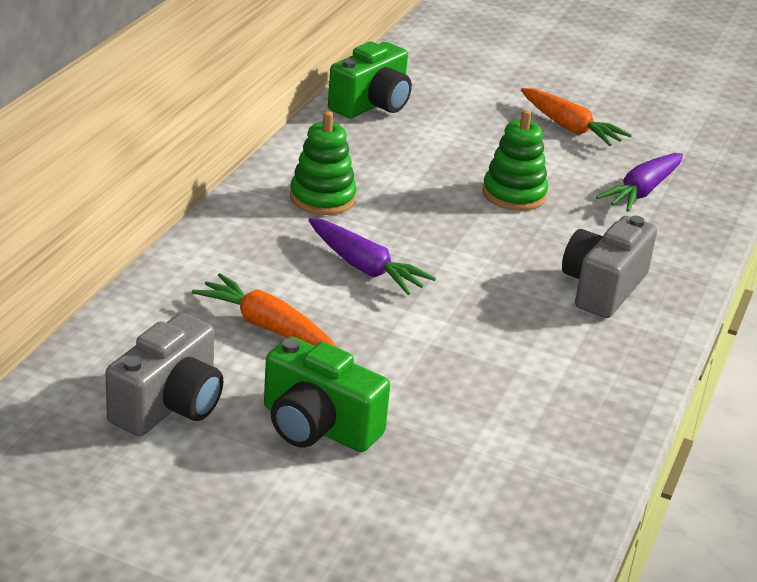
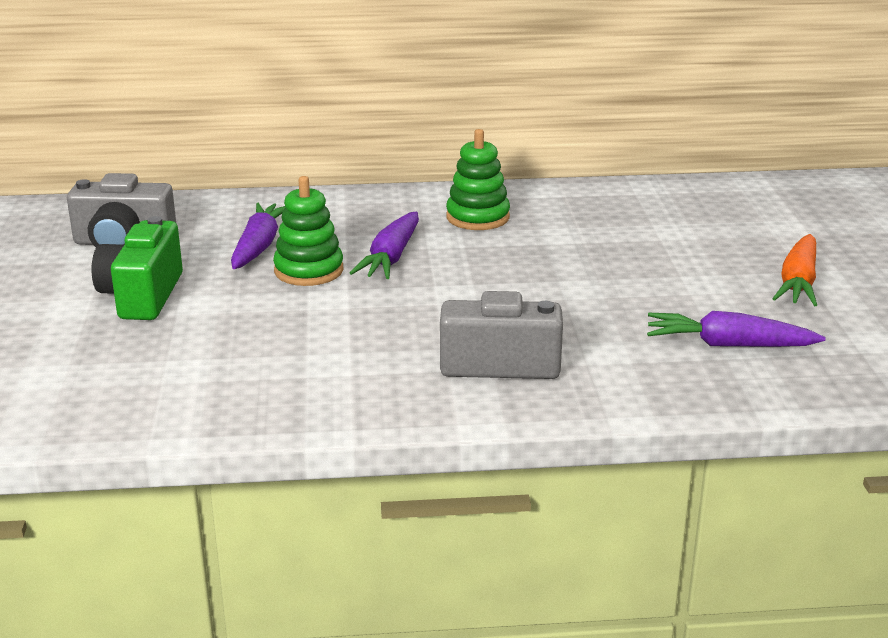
camera: 65 degrees right, 5 degrees down
orange carrot [192,273,338,348] -> purple carrot [231,203,286,269]
green camera [328,42,412,118] -> none
green stacking toy [482,110,548,211] -> green stacking toy moved to [273,176,343,286]

